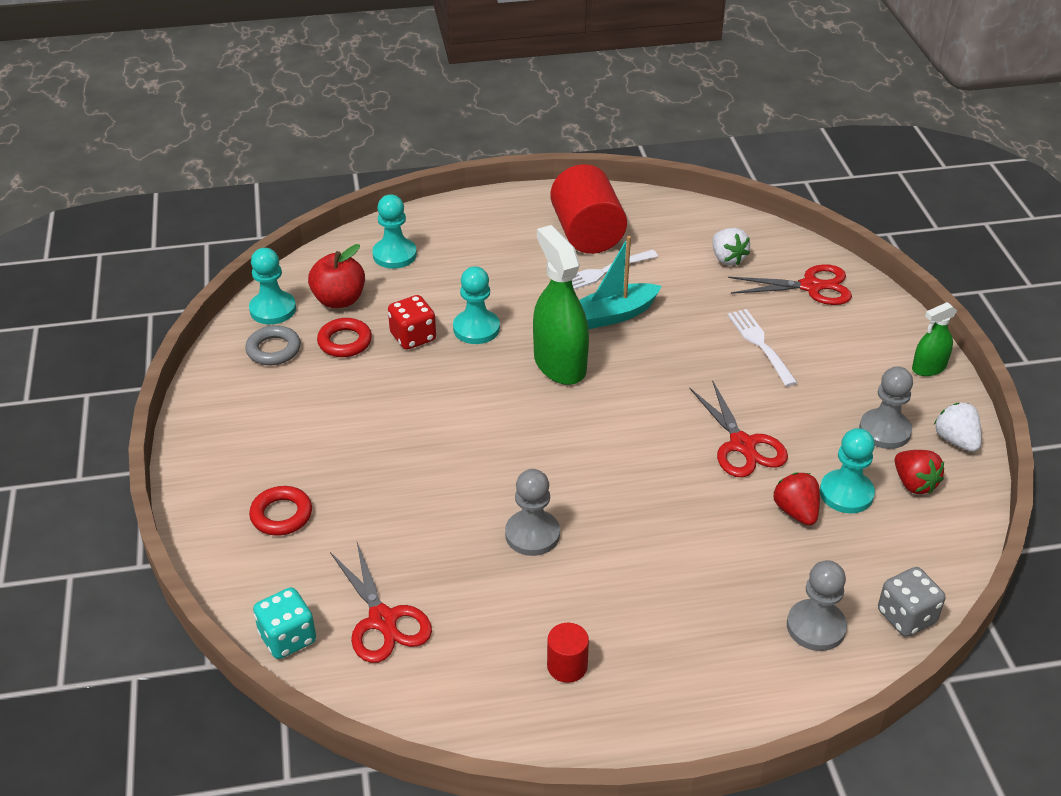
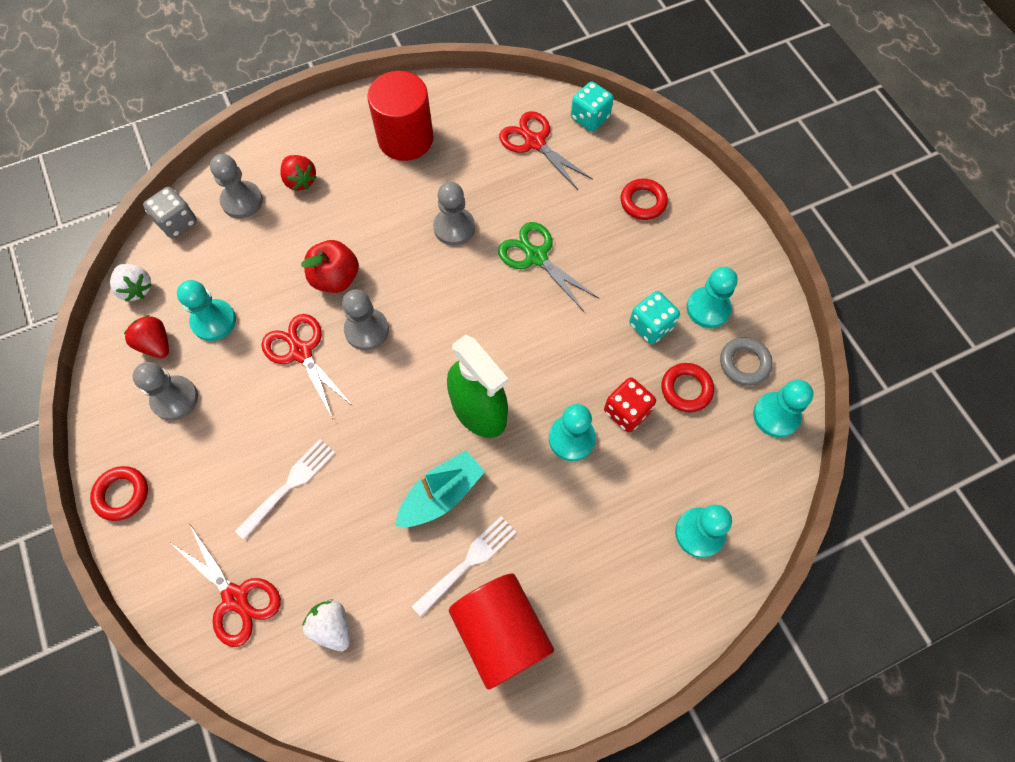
camera: 165 degrees right, 25 degrees up
red apple [308,244,365,308] -> red apple moved to [301,240,359,293]
red cylinder [547,623,589,683] -> red cylinder [367,71,434,161], size x2.10
white fork [727,309,798,387] -> white fork turned 105 degrees counterclockwise [235,439,335,540]
red scissors [728,264,852,305] -> red scissors turned 120 degrees counterclockwise [171,525,281,647]
red strawberry [773,472,820,525] -> red strawberry moved to [280,155,317,191]
green spray bottle [912,302,957,376] -> red ring [90,466,148,521]
white strawberry [934,403,981,452] -> white strawberry moved to [110,264,152,302]
none -> grey pawn [342,289,389,350]
none -> green scissors [498,222,600,312]
none -> turquoise dice [629,291,680,344]
none -> turquoise pawn [687,267,738,328]

